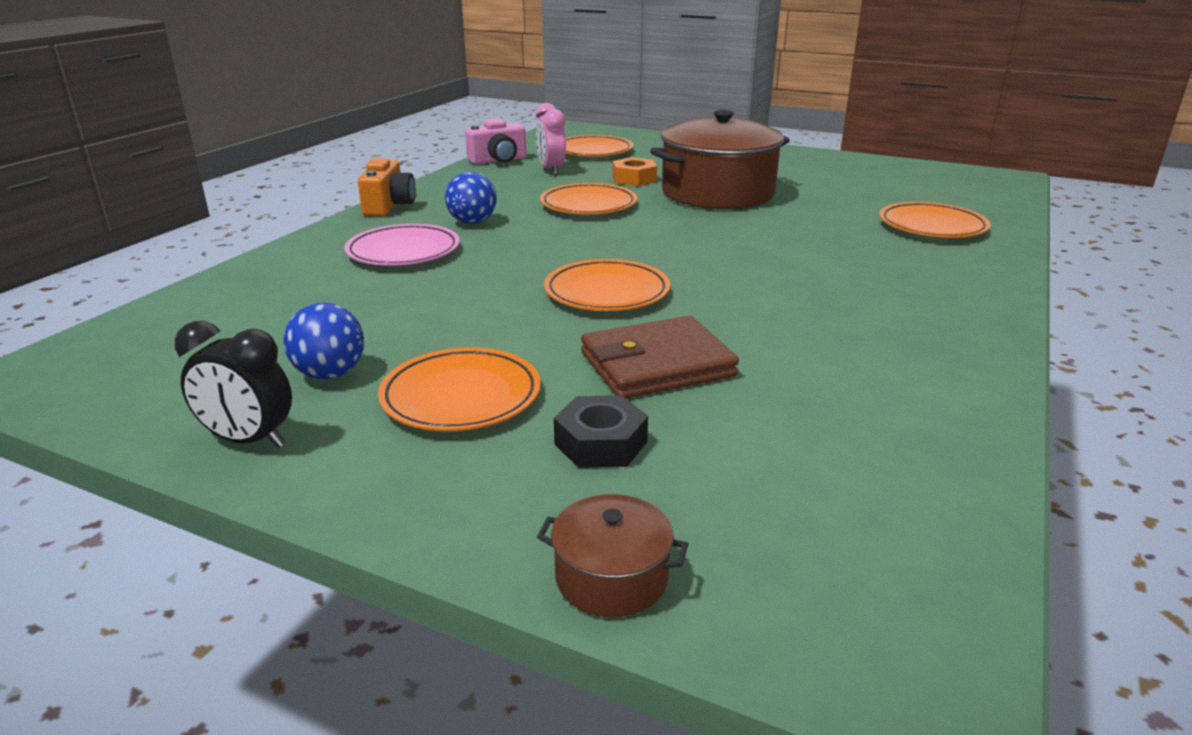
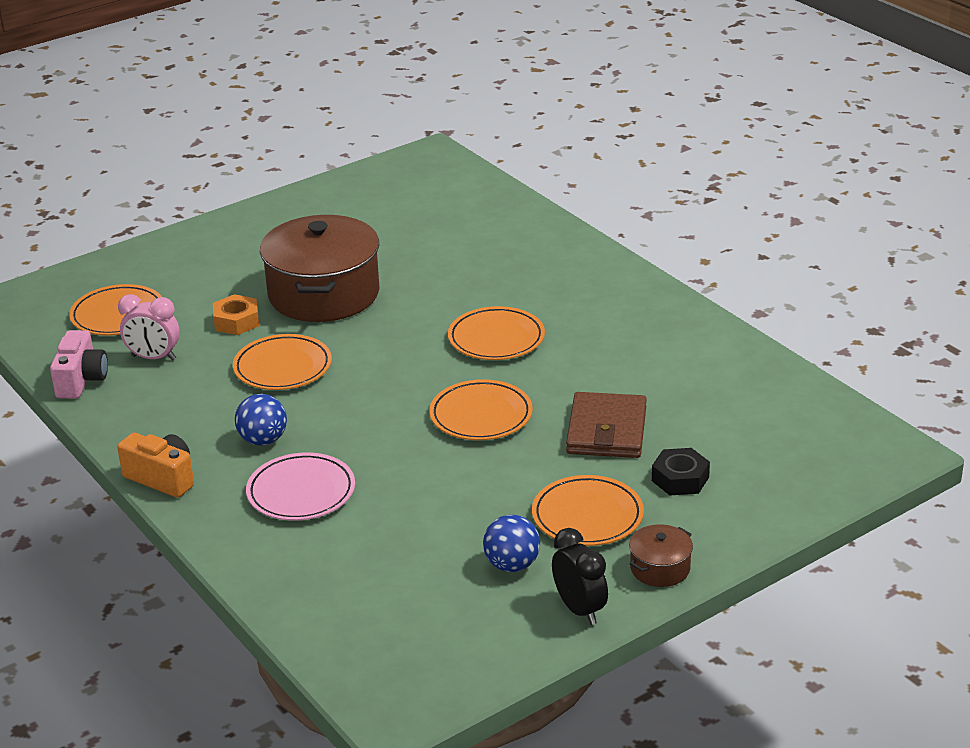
camera: 60 degrees left, 5 degrees up
black clock [175,321,292,448] -> black clock turned 75 degrees counterclockwise [552,528,608,625]
brown pot [537,494,688,617] -> brown pot moved to [629,524,693,587]
orange plate [879,202,991,238] -> orange plate moved to [448,306,545,360]

